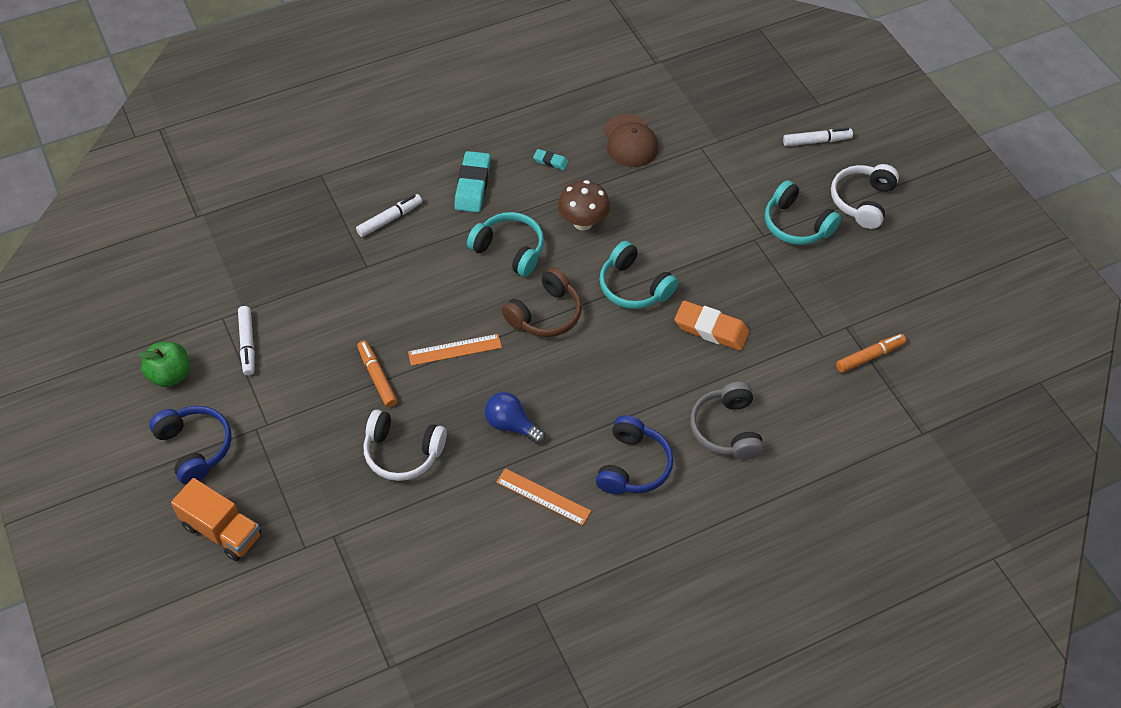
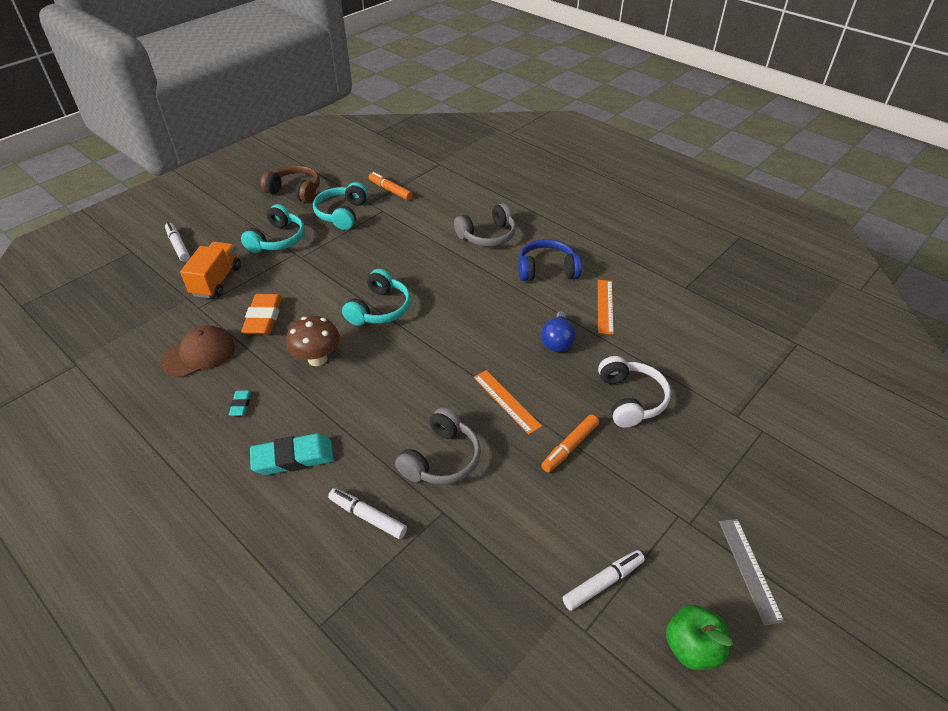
camera: 110 degrees left, 10 degrees down
blue headphones [149,406,232,485] -> grey ruler [719,519,785,626]
orange truck [171,478,261,561] -> orange truck moved to [180,242,241,298]
turquoise headphones [467,212,544,277] -> turquoise headphones moved to [313,182,368,230]
brown headphones [502,267,582,337] -> brown headphones moved to [261,165,320,203]
orange eraser [674,301,750,351] -> orange eraser moved to [241,294,283,335]
white headphones [831,164,899,229] -> none
none -> grey headphones [395,408,481,485]

